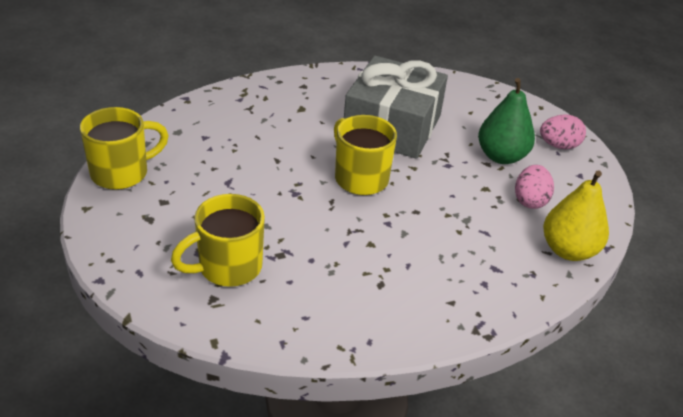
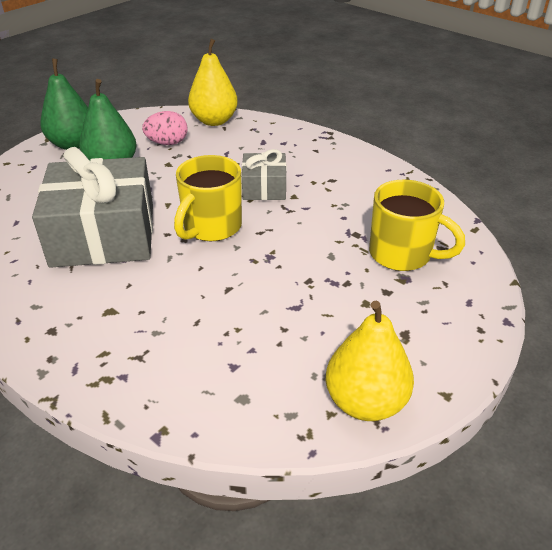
camera: 115 degrees left, 0 degrees up
yellow mug [80,107,169,190] -> yellow pear [326,301,414,421]
pink egg [540,114,586,149] -> green pear [40,59,88,150]
none -> grey gift [242,149,286,200]

